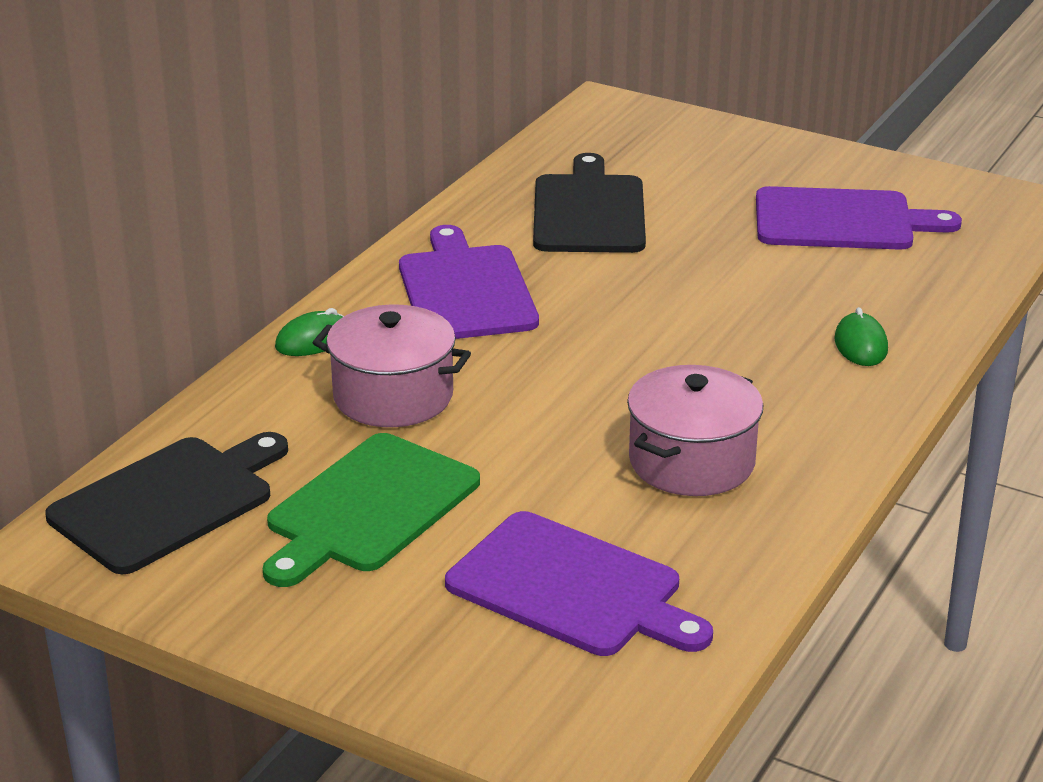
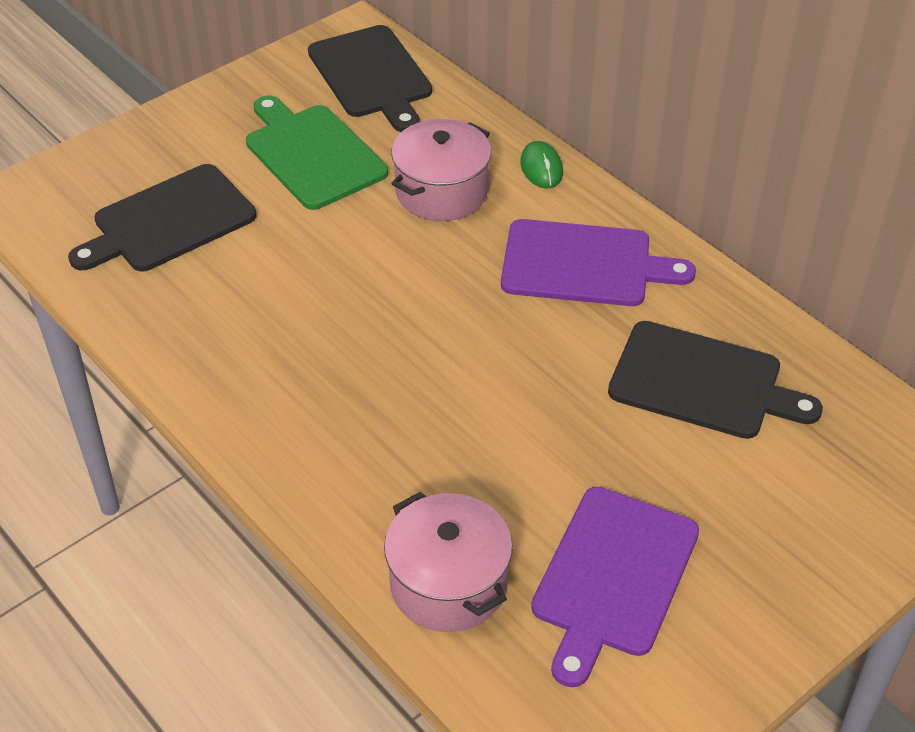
camera: 110 degrees right, 15 degrees up
purple cutting board [445,511,713,656] -> black cutting board [68,164,257,272]
pink pot [627,365,763,496] -> pink pot moved to [384,492,513,632]
green mouse [834,307,888,366] -> none

